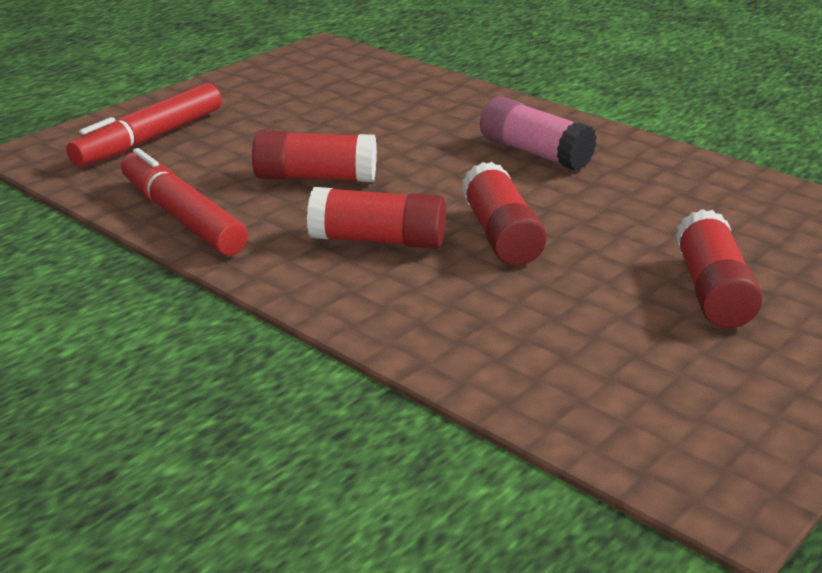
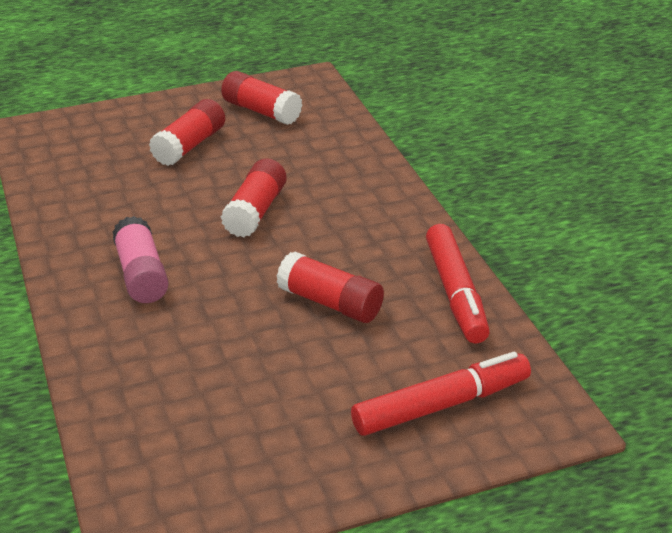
camera: 150 degrees left, 5 degrees up
red glue stick [307,187,446,249] -> red glue stick moved to [221,71,302,125]

